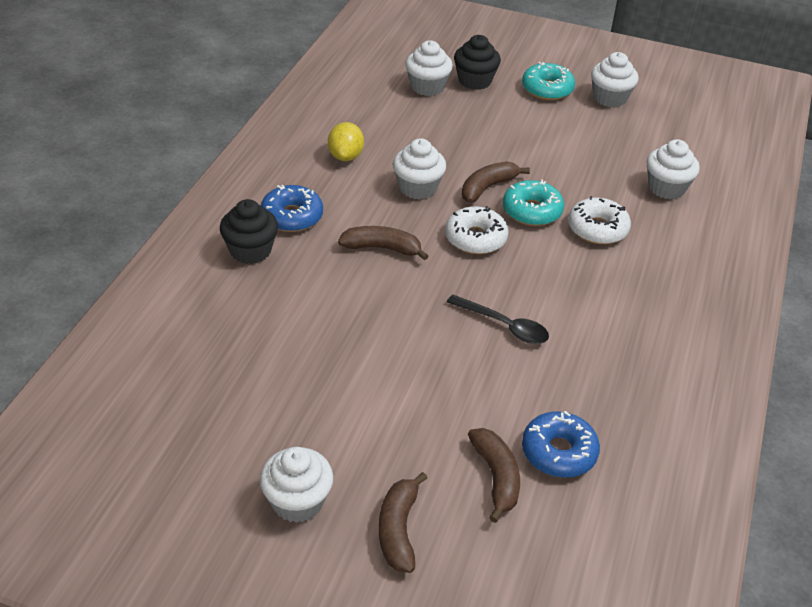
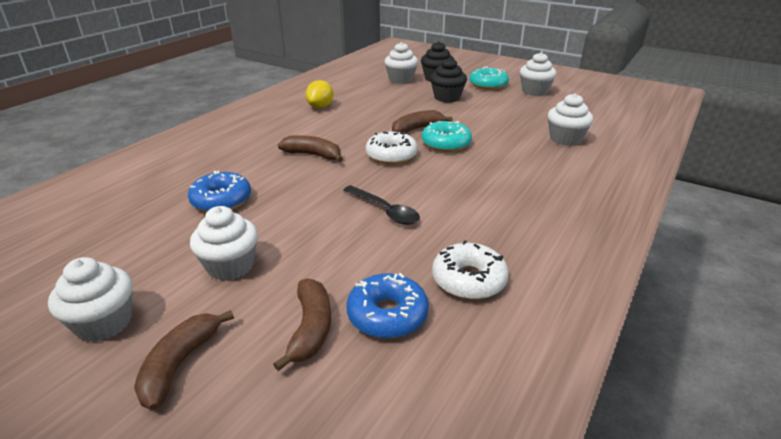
camera: 15 degrees right, 10 degrees down
black cupcake [220,199,278,264] -> black cupcake moved to [430,57,467,103]
blue donut [261,185,323,232] -> blue donut moved to [188,170,251,212]
white cupcake [393,138,446,200] -> white cupcake moved to [190,206,258,281]
white donut [568,196,631,244] -> white donut moved to [432,240,509,300]

